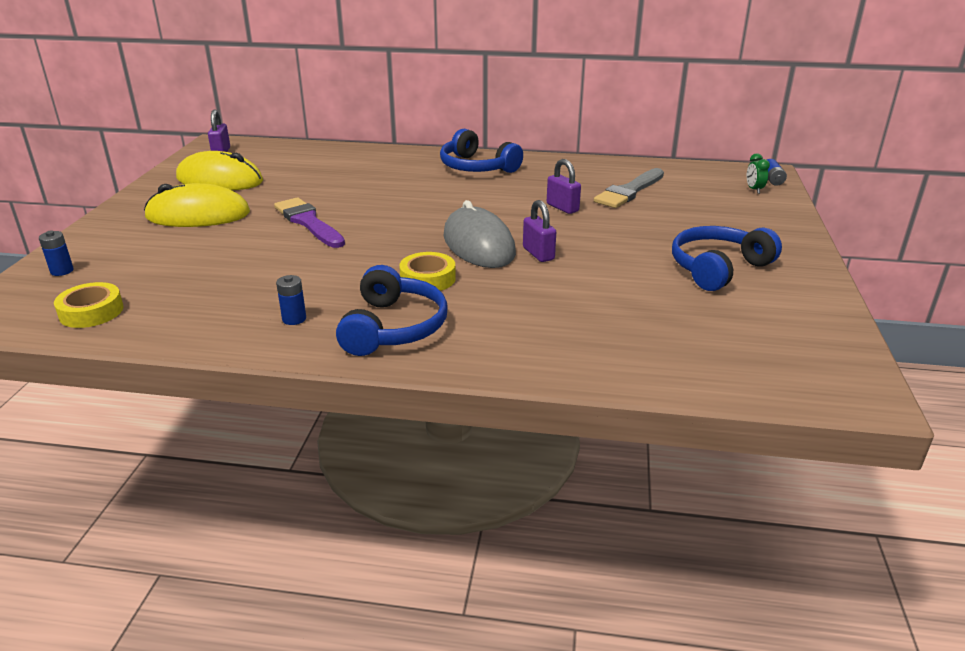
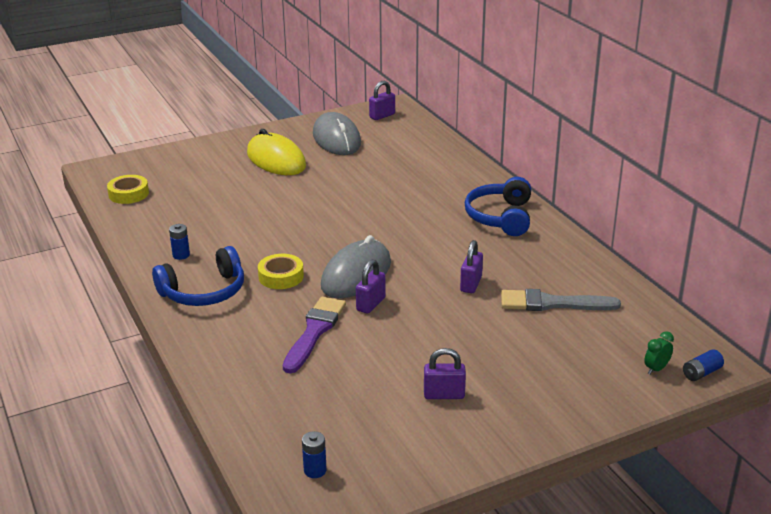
camera: 55 degrees right, 0 degrees up
blue battery [39,231,74,276] -> blue battery moved to [302,431,327,478]
yellow mouse [176,151,263,190] -> grey mouse [313,112,361,155]
purple brush [274,197,345,248] -> purple brush moved to [283,297,346,373]
blue headphones [672,226,782,291] -> purple padlock [424,348,466,399]

